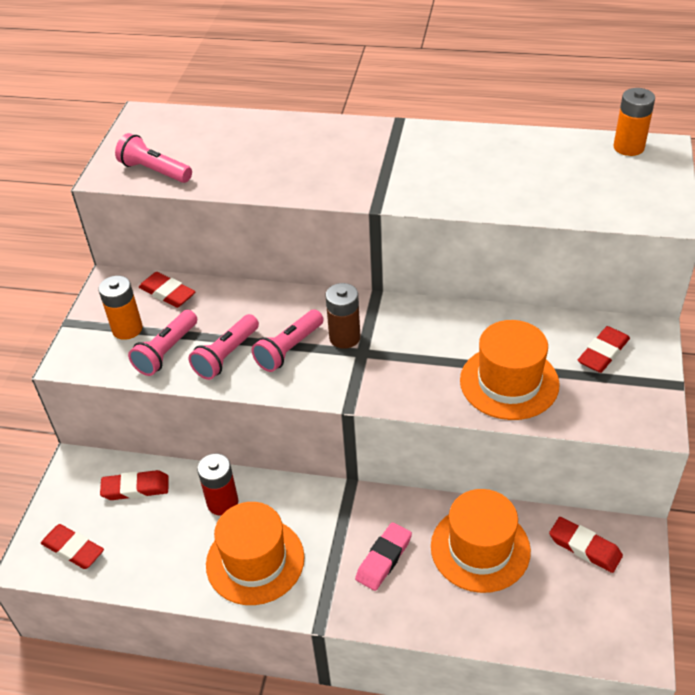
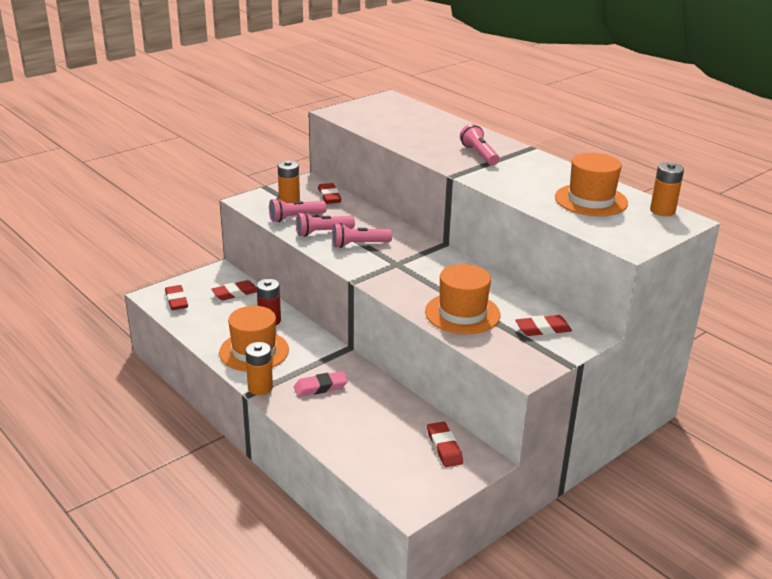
camera: 35 degrees right, 15 degrees down
red eraser [100,470,169,500] -> red eraser turned 60 degrees counterclockwise [211,280,257,300]
pink flashlight [115,133,192,183] -> pink flashlight moved to [460,124,499,166]
brown battery [326,283,361,349] -> none
orange hat [431,489,531,593] -> orange hat moved to [555,153,628,216]
none -> orange battery [245,342,273,395]

